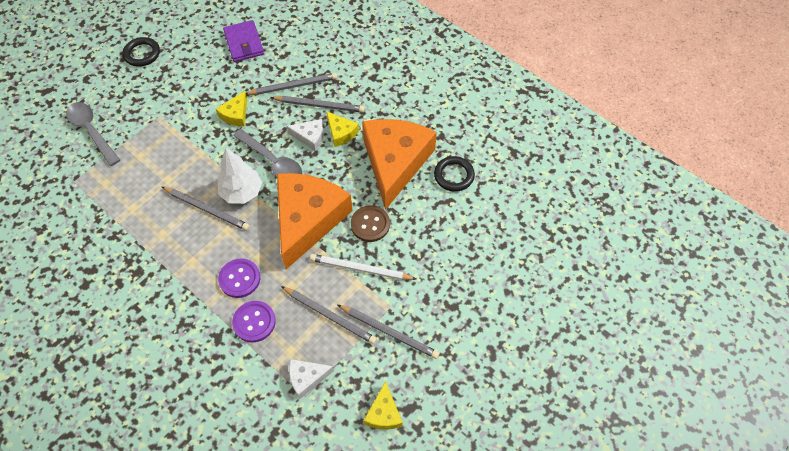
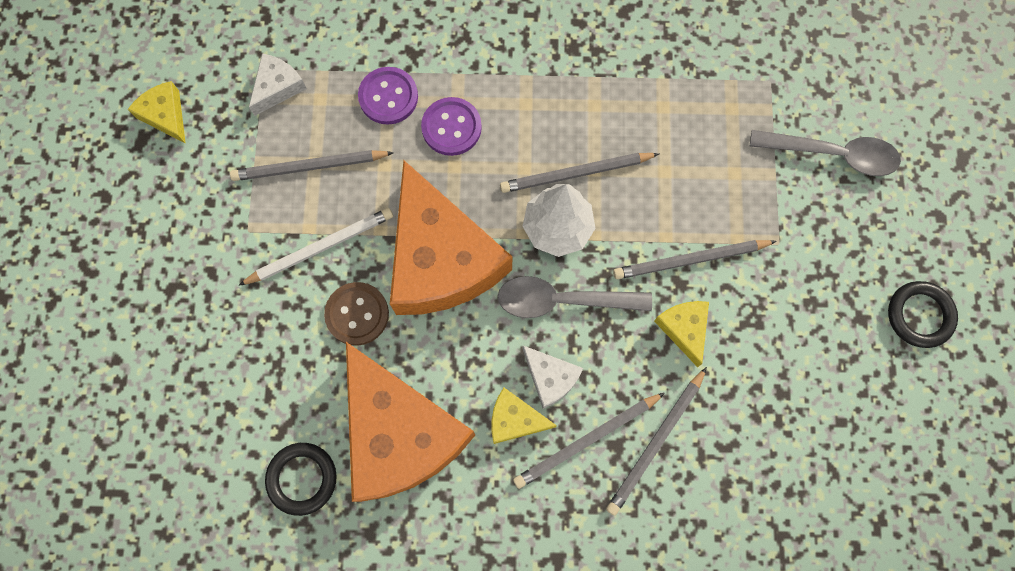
camera: 140 degrees right, 15 degrees up
purple wallet [223,20,264,62] -> none
white cheese [287,119,324,151] -> white cheese turned 105 degrees counterclockwise [523,346,583,409]
grey pencil [338,305,439,359] -> grey pencil moved to [613,240,777,279]

